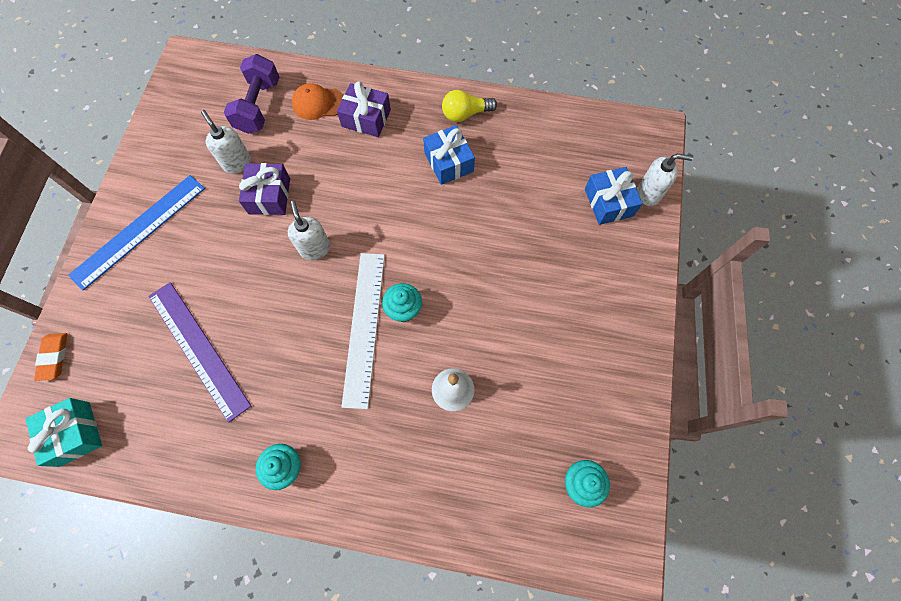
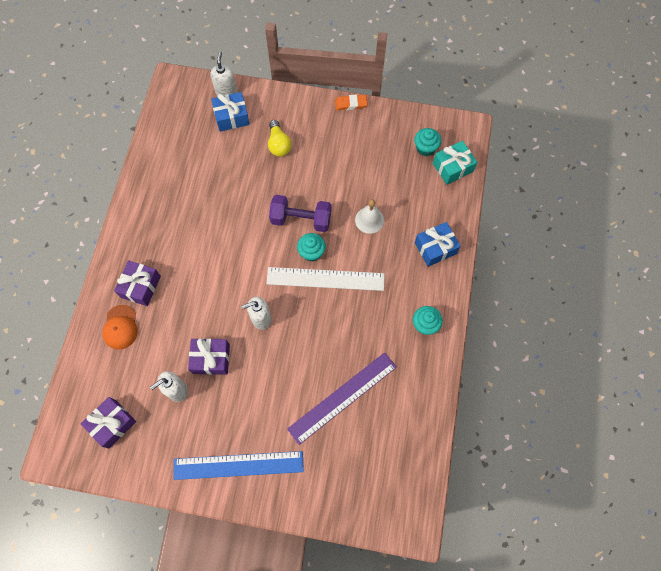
camera: 90 degrees left, 0 degrees up
turquoise gift [25,398,102,467] -> turquoise gift moved to [433,141,477,185]
orange eraser [34,333,67,381] -> orange eraser moved to [335,95,368,110]
blue ruler [68,175,205,291] -> blue ruler turned 45 degrees counterclockwise [173,451,304,480]
purple dumbbell [224,54,279,134] -> purple dumbbell moved to [269,195,331,232]
blue gift [423,125,475,185] -> blue gift moved to [415,222,461,267]
yellow light bulb [442,90,497,122] -> yellow light bulb moved to [268,120,292,157]
none -> purple gift [81,397,136,449]

